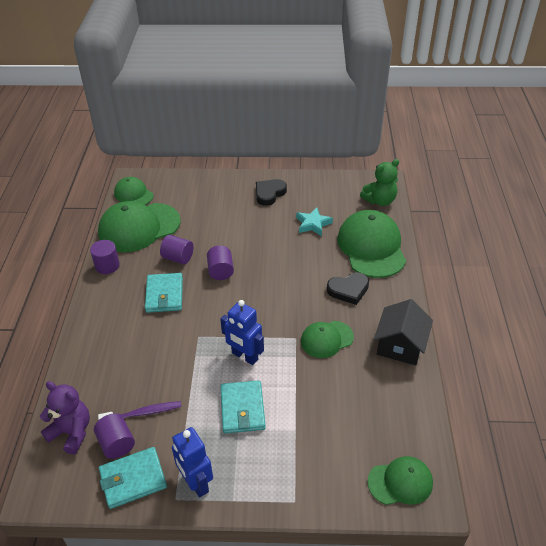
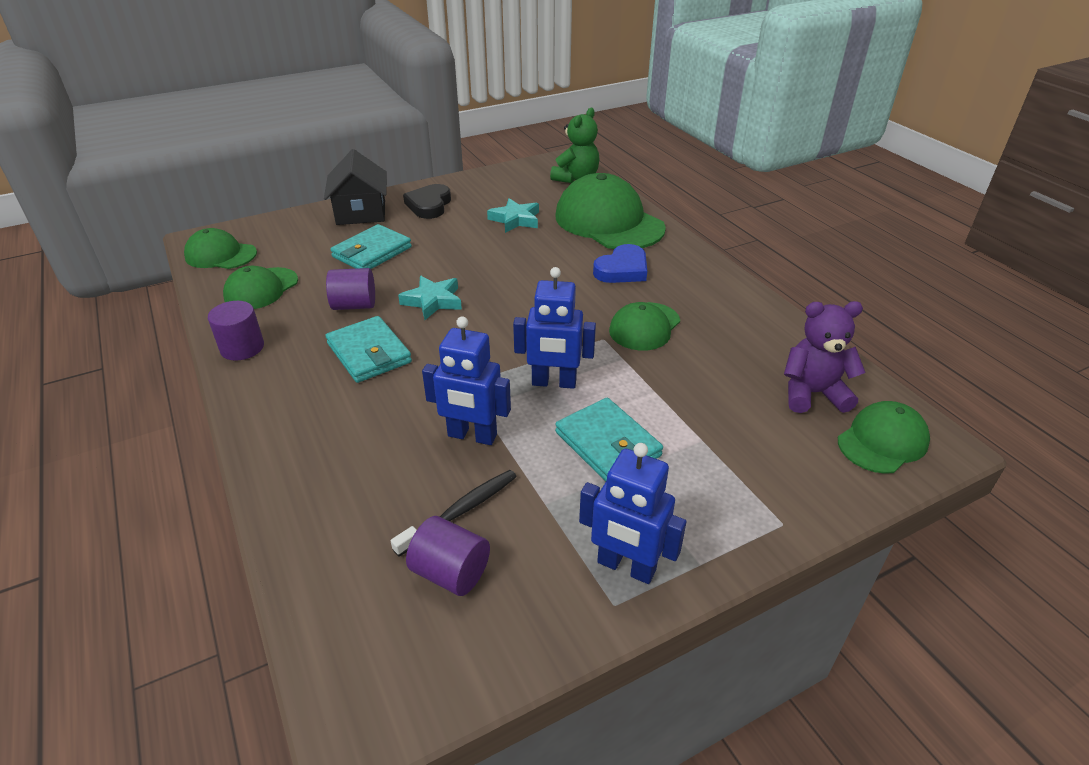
camera: 30 degrees left, 5 degrees down
purple teddy bear [40,381,90,455] -> purple teddy bear moved to [784,301,866,413]
green cap [98,201,181,252] -> green cap [223,266,298,309], size x0.56
purple toothbrush [98,401,181,420] -> black toothbrush [391,470,517,557]
turquoise wallet [99,447,167,509] -> turquoise wallet moved to [330,224,412,269]
purple cylinder [207,245,234,280] -> turquoise star [398,276,462,320]
black heart [327,272,369,305] -> blue heart [593,244,647,283]
black house [374,299,433,365] -> black house moved to [324,149,387,225]
none -> blue robot [422,316,511,445]

